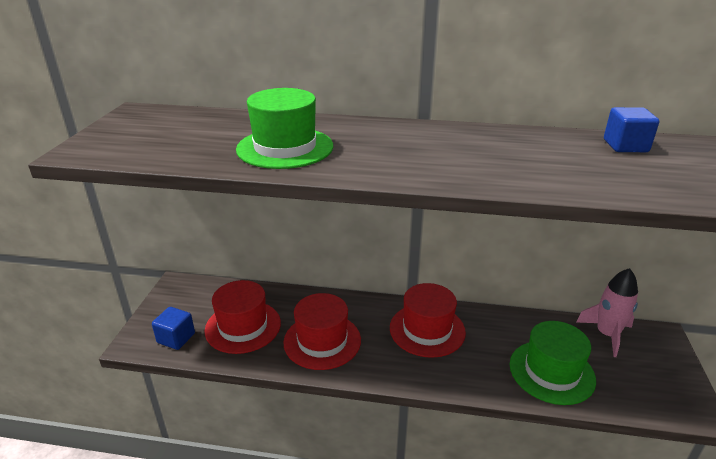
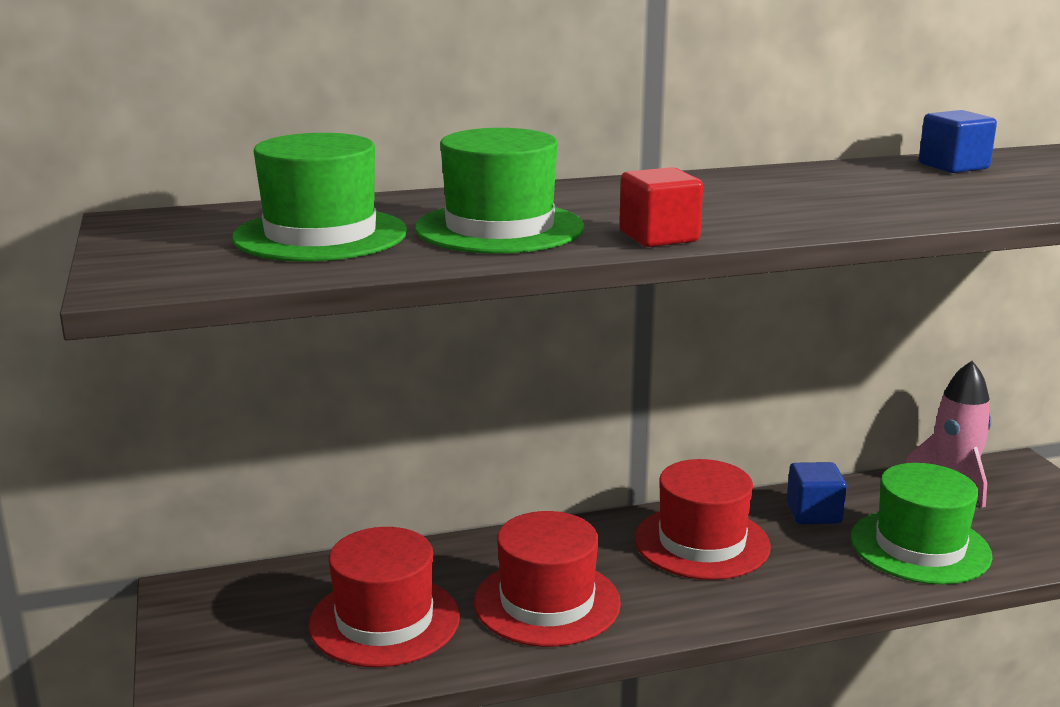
camera: 25 degrees left, 10 degrees down
blue cube [152,307,195,350] -> blue cube moved to [787,462,847,524]
none -> green hat [232,133,407,261]
none -> red cube [619,167,703,247]

